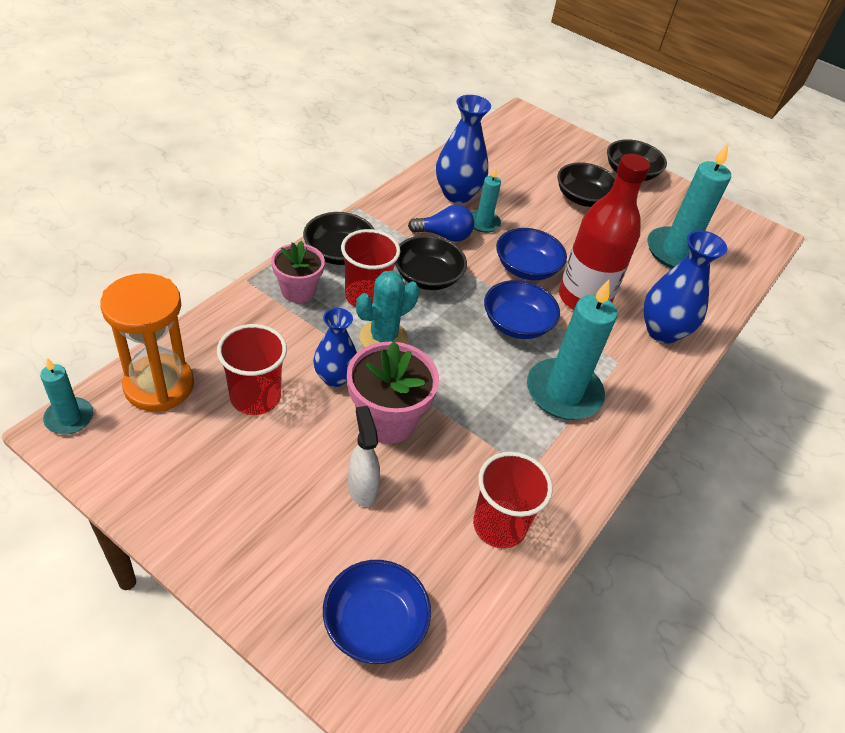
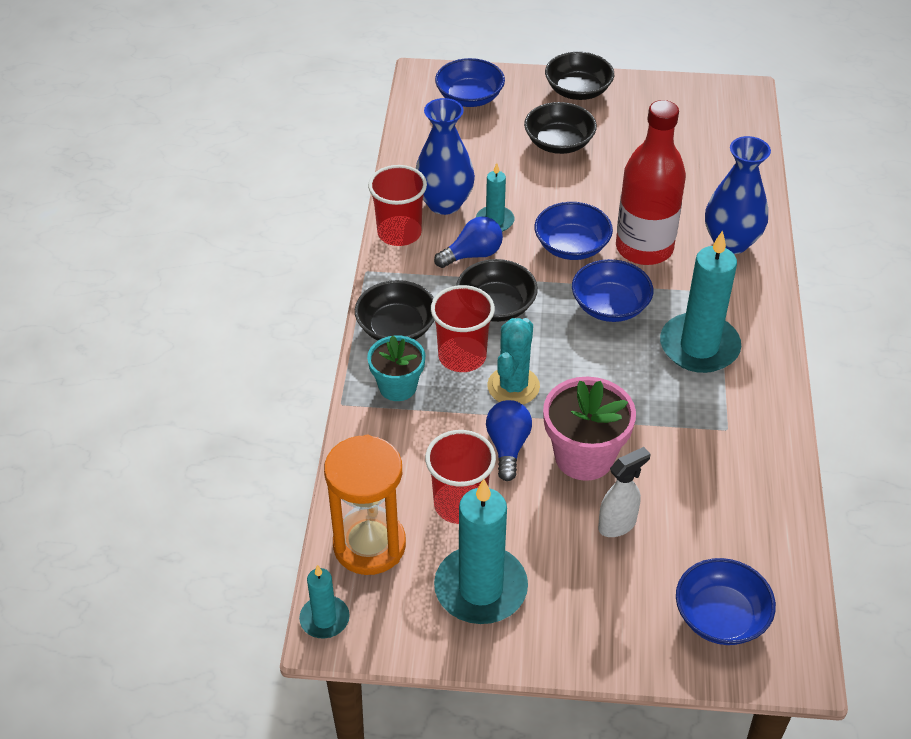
camera: 25 degrees left, 0 degrees up
pink flower pot [271,241,325,303] -> turquoise flower pot [367,335,425,401]
blue vase [313,308,357,387] -> blue light bulb [486,400,532,481]
white spray bottle [348,406,380,507] -> white spray bottle turned 105 degrees clockwise [598,447,651,537]
red cup [473,452,553,549] -> red cup moved to [368,165,427,246]
turquoise candle [647,144,731,268] -> turquoise candle moved to [434,479,528,624]
none -> blue bowl [435,58,505,107]

